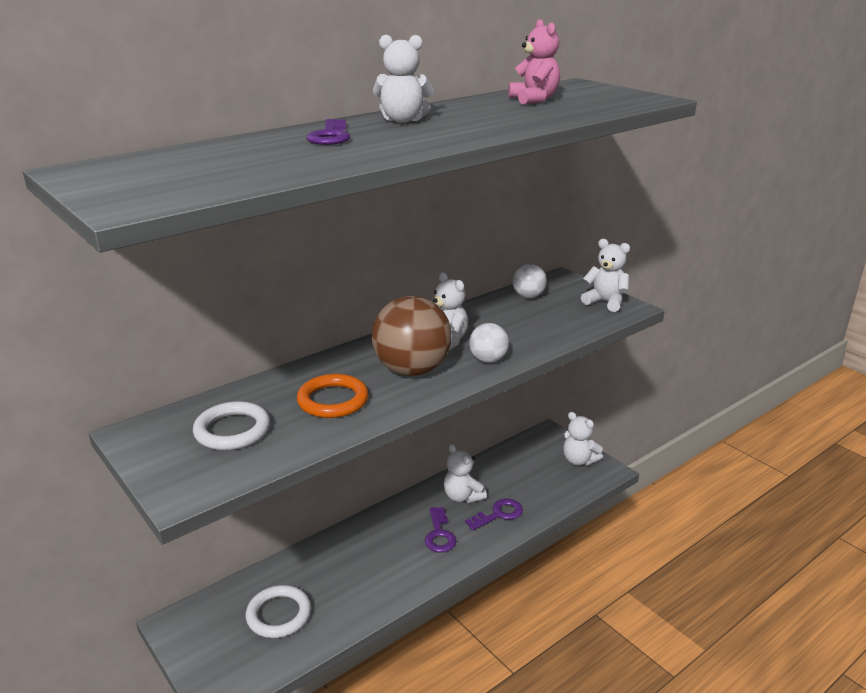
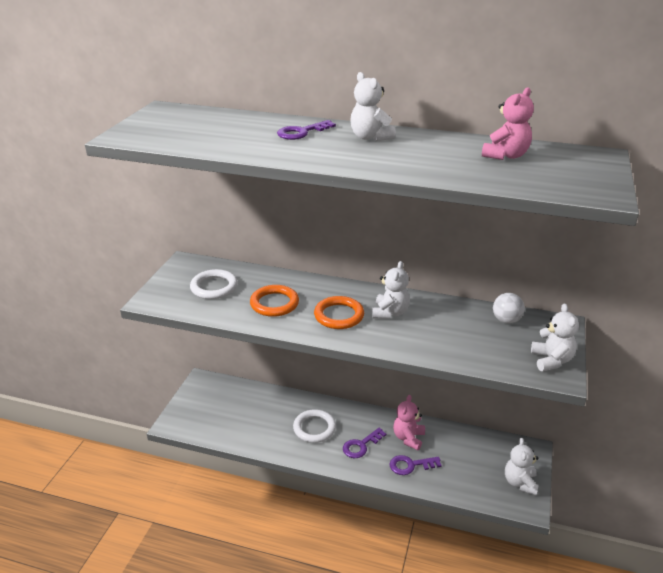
camera: 55 degrees right, 5 degrees up
white ring [246,585,311,638] -> white ring moved to [293,409,336,443]
brown ball [372,296,452,376] -> orange ring [314,296,364,329]
white teddy bear [444,444,487,503] -> pink teddy bear [393,395,425,450]
purple key [465,499,523,531] -> purple key turned 150 degrees clockwise [390,455,442,475]
white ball [469,323,509,363] -> none

